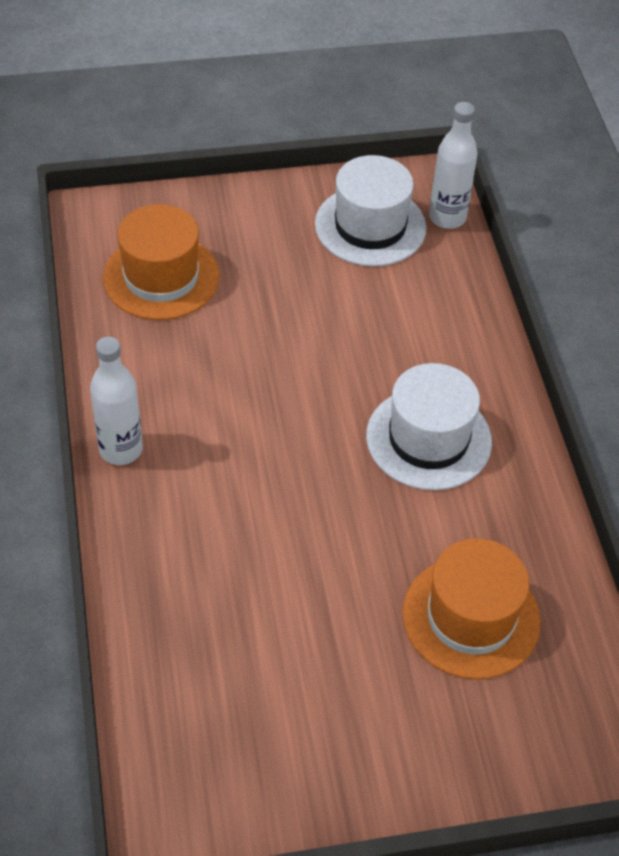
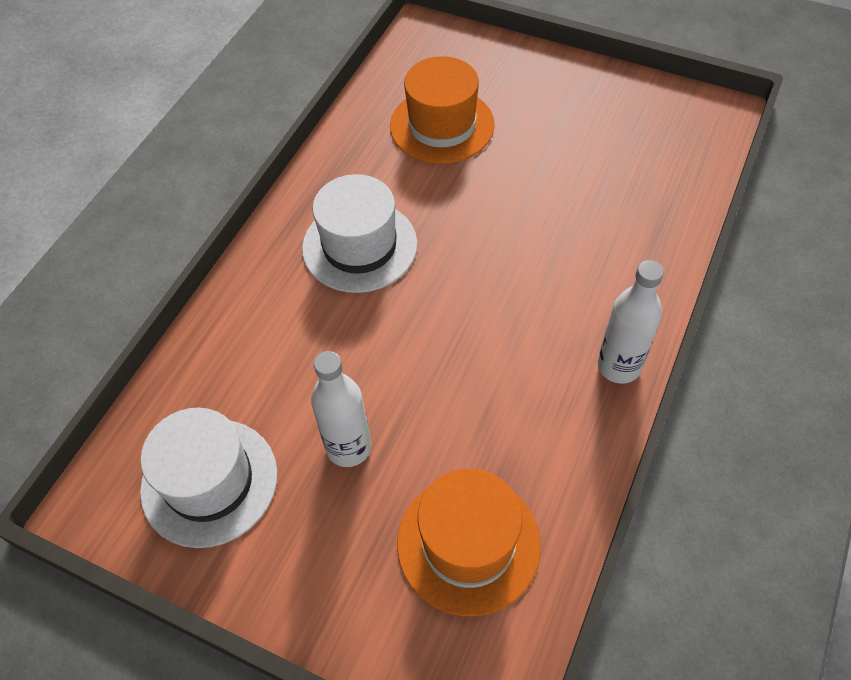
camera: 140 degrees left, 5 degrees up
white bottle [429,102,478,229] -> white bottle moved to [311,351,371,467]

